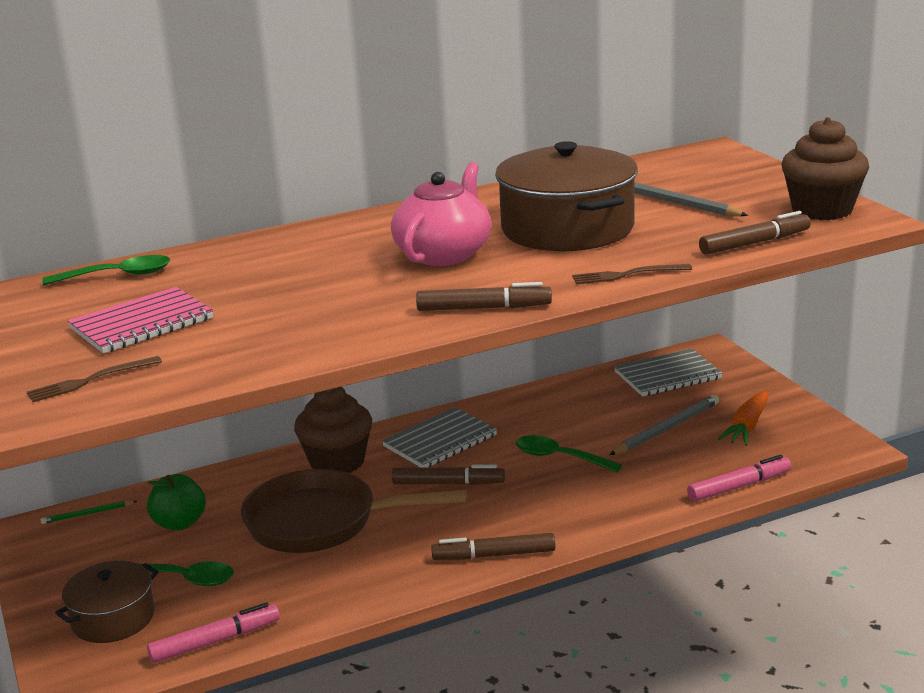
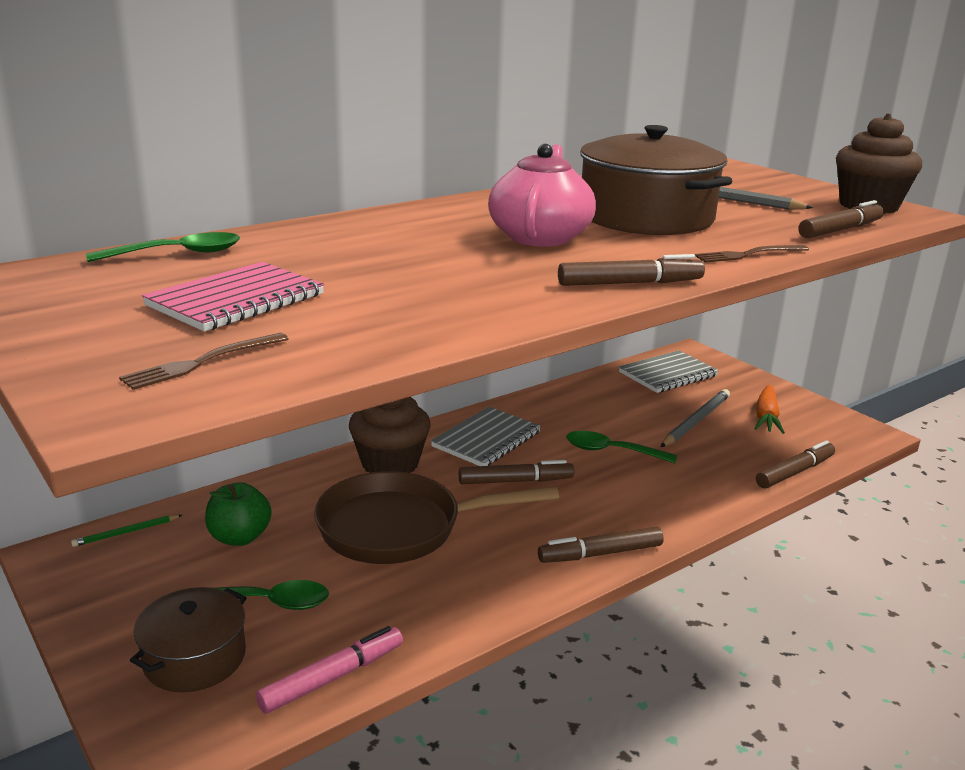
camera: 15 degrees left, 0 degrees up
pink marker [687,455,791,502] -> brown marker [756,440,835,488]

